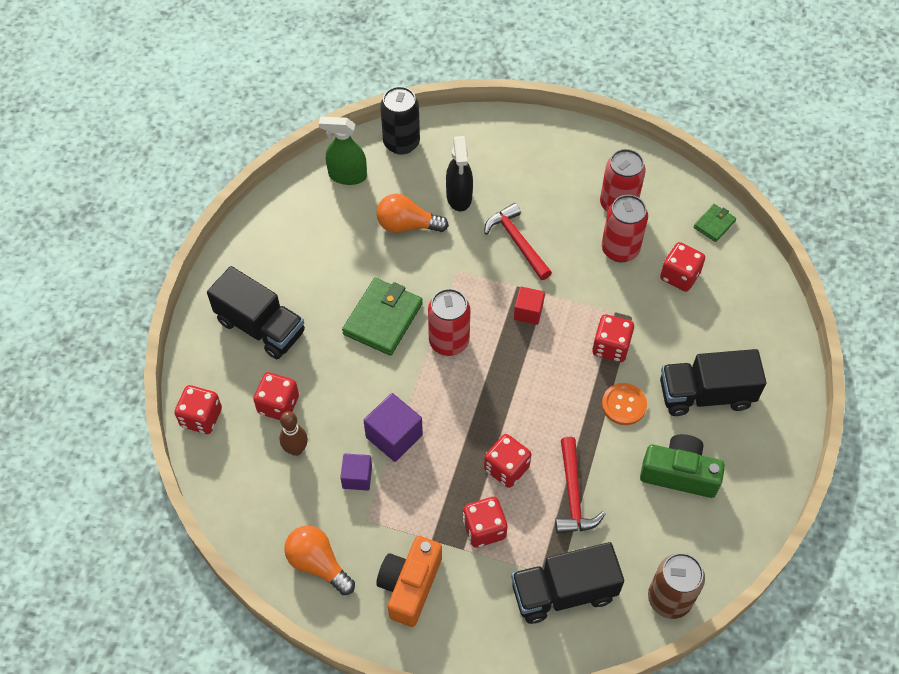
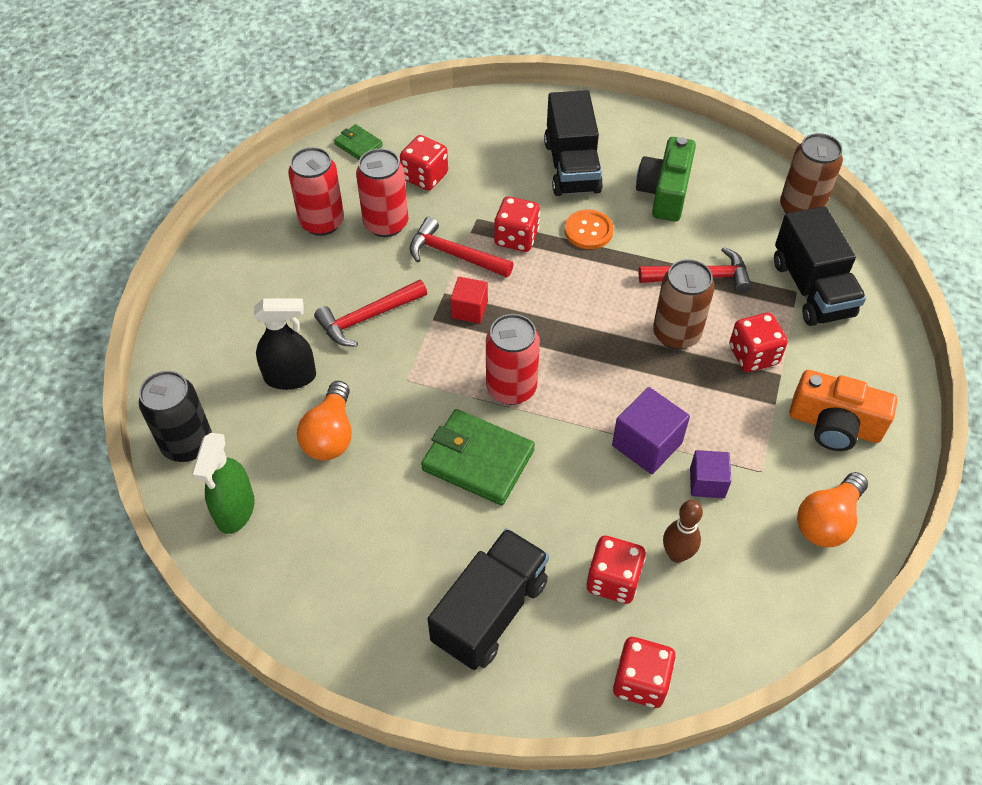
camera: 90 degrees left, 5 degrees down
red dice [484,434,531,488] -> brown can [653,259,715,350]
none -> red hammer [410,217,514,277]

